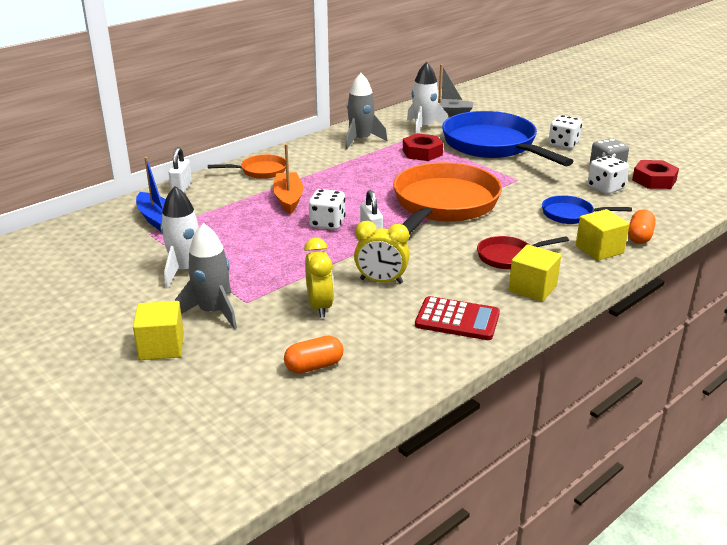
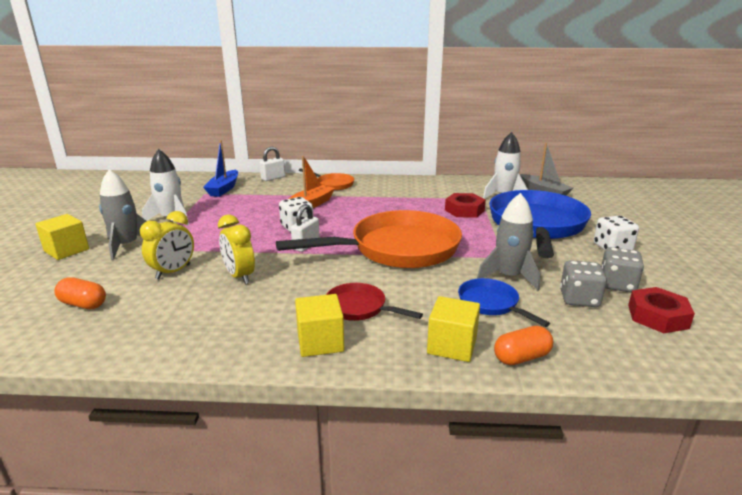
camera: 45 degrees right, 5 degrees down
grey rocket [345,73,387,149] -> grey rocket moved to [477,193,540,290]
red calculator [415,296,500,340] -> none
white dice [587,156,629,194] -> grey dice [560,260,607,307]

